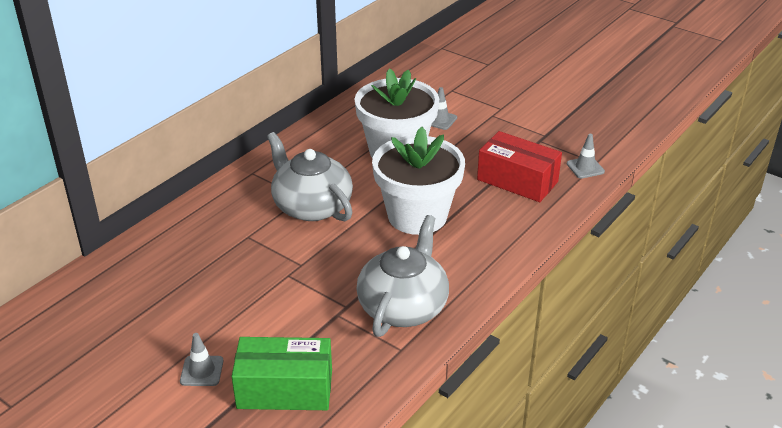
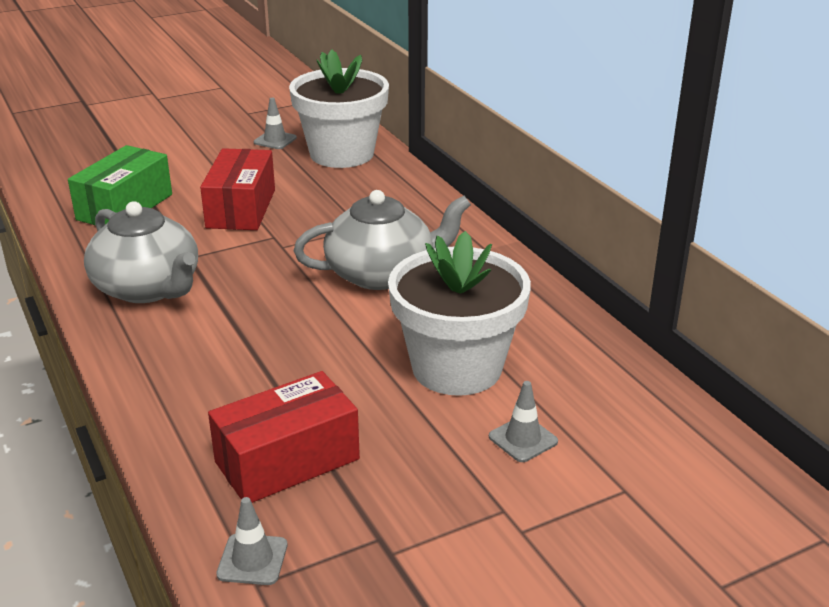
camera: 115 degrees right, 5 degrees down
grey traffic cone [180,333,223,386] -> grey traffic cone moved to [254,98,297,149]
white flower pot [372,127,465,235] -> white flower pot moved to [289,49,389,168]
none -> red box [200,148,275,230]

